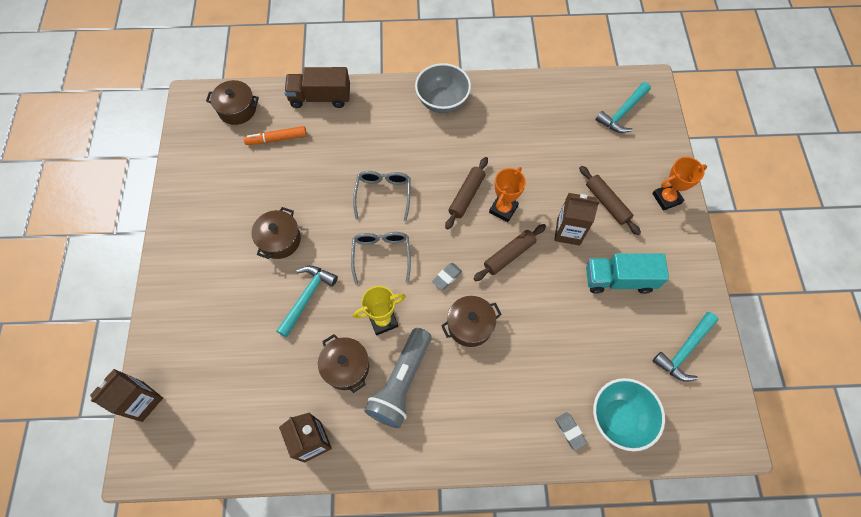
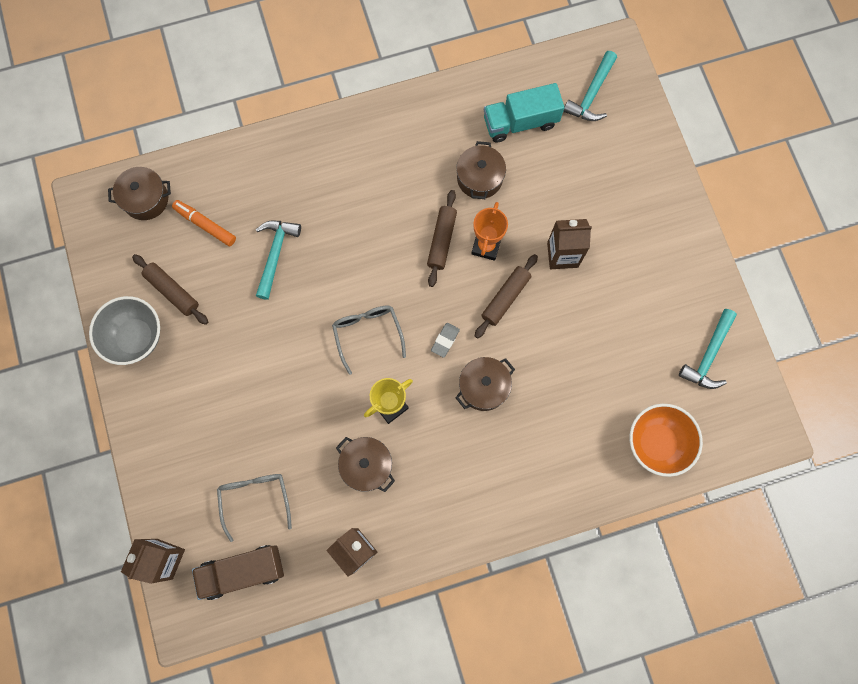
camera: 15 degrees left, 10 degrees up
orange marker [244,126,307,145] -> orange marker turned 60 degrees clockwise [172,200,236,246]
brown pot [252,207,301,259] -> brown pot moved to [456,141,506,199]
turquoise hammer [276,266,338,337] -> turquoise hammer moved to [256,221,301,300]
brown truck [284,67,350,108] -> brown truck moved to [192,545,284,600]
grey glasses [353,171,410,221] -> grey glasses moved to [217,474,292,542]
grey flashlight [364,328,432,428] -> none
grey bowl [415,63,471,113] -> grey bowl moved to [89,296,160,365]
grey eraser [555,412,587,450] -> none
brown rolling pin [579,166,641,235] -> brown rolling pin moved to [132,254,208,325]
turquoise truck [586,253,669,294] -> turquoise truck moved to [484,83,565,143]
turquoise bowl [593,378,665,451] -> orange bowl [630,404,703,477]
orange trophy [652,157,707,211] -> none

